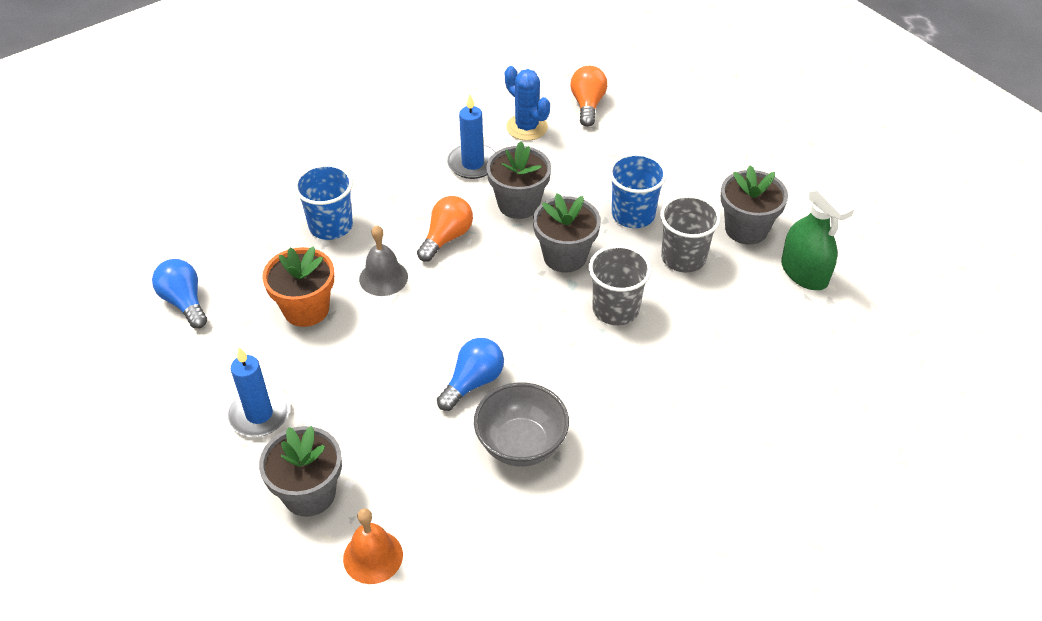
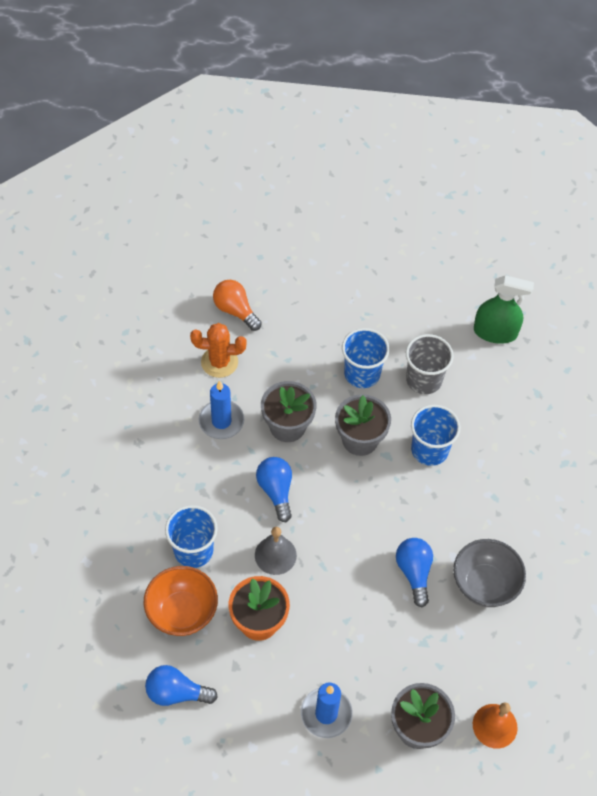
camera: 50 degrees left, 10 degrees up
orange light bulb [417,196,473,262] -> blue light bulb [256,457,292,522]
blue cactus [505,66,550,141] -> orange cactus [190,323,246,378]
grey cup [589,245,651,325] -> blue cup [411,405,460,466]
grey flower pot [721,165,788,245] -> none
none -> orange bowl [143,566,218,636]

